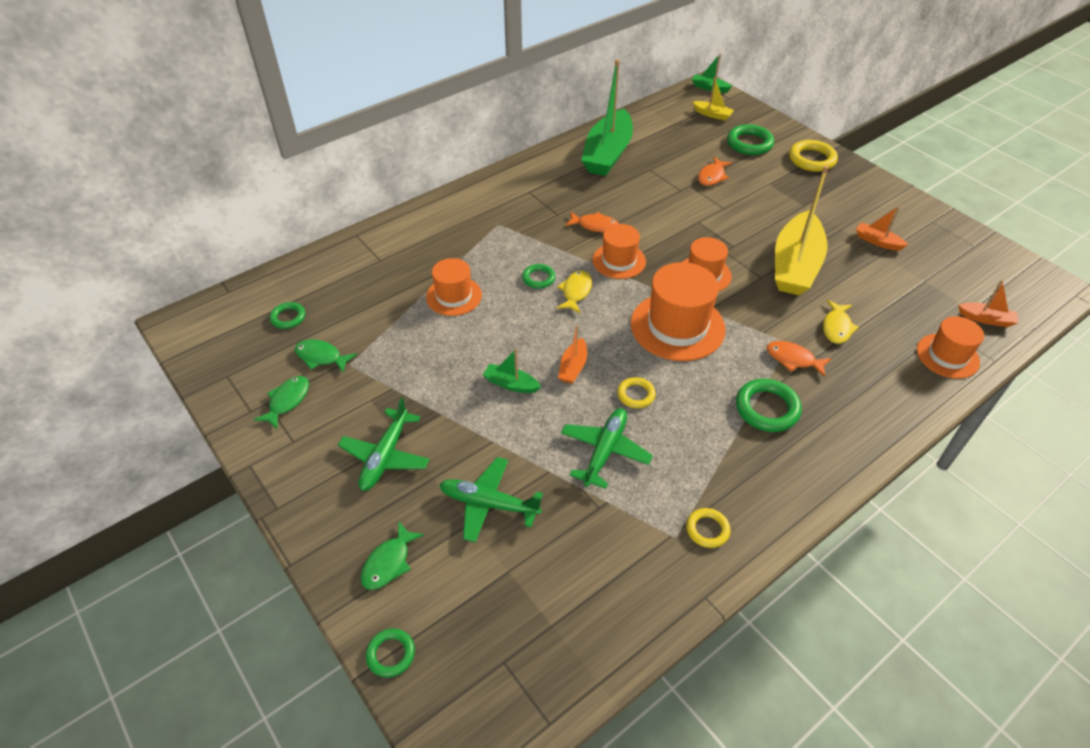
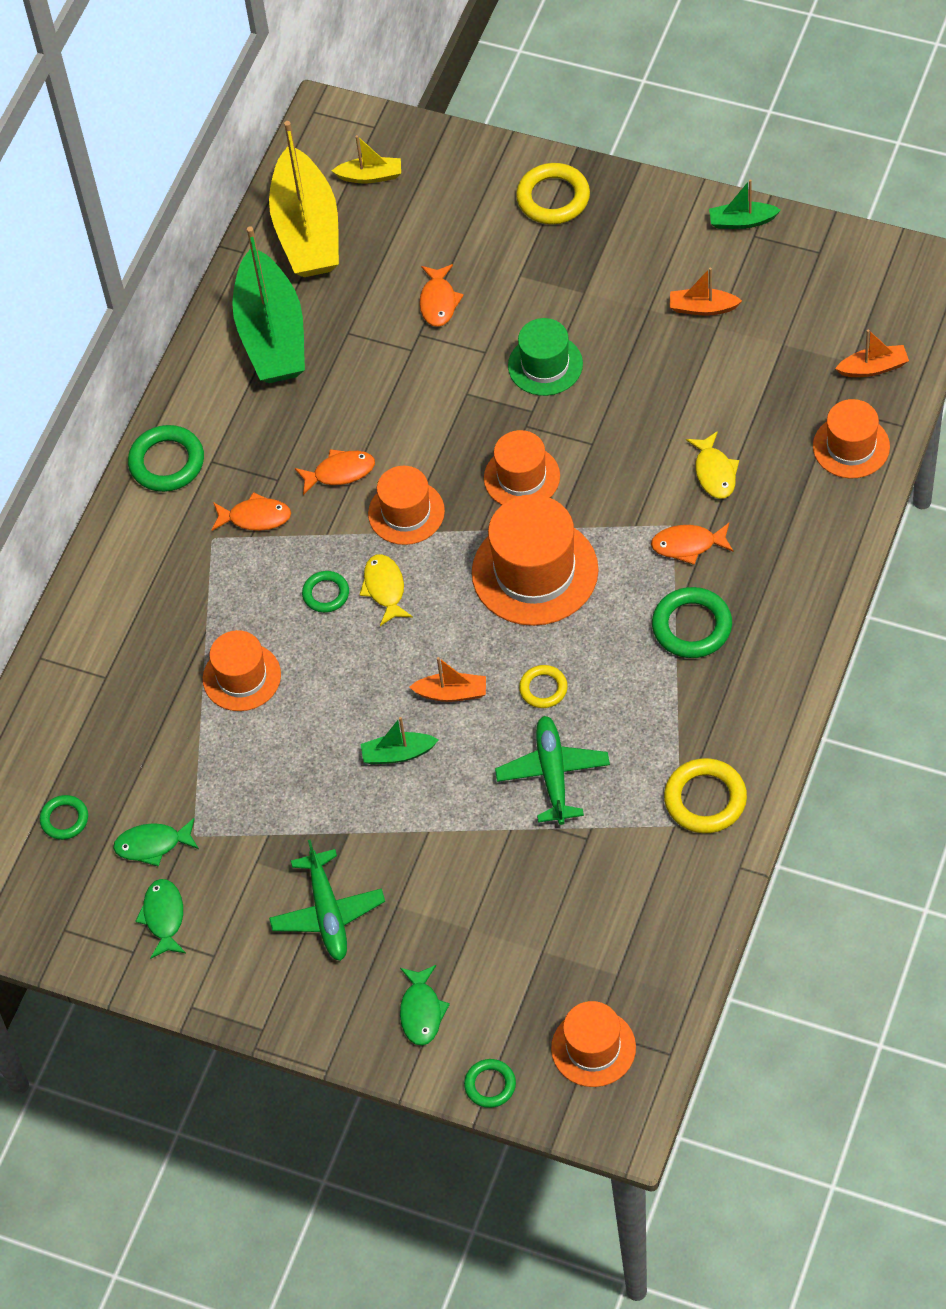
camera: 25 degrees left, 10 degrees up
green plane [439,457,543,542] -> none
orange boat [558,325,587,384] -> orange boat turned 75 degrees counterclockwise [409,657,486,702]
yellow ring [686,508,730,548] -> yellow ring [664,758,747,833], size x1.67
green boat [692,54,732,93] -> green boat moved to [709,179,781,229]
green ring [727,124,774,155] -> green ring moved to [128,425,204,492]
yellow boat [775,165,829,295] -> yellow boat moved to [269,121,339,277]
none -> orange fish [212,492,291,531]
none -> green hat [508,318,583,396]
none -> orange hat [551,1001,636,1087]

